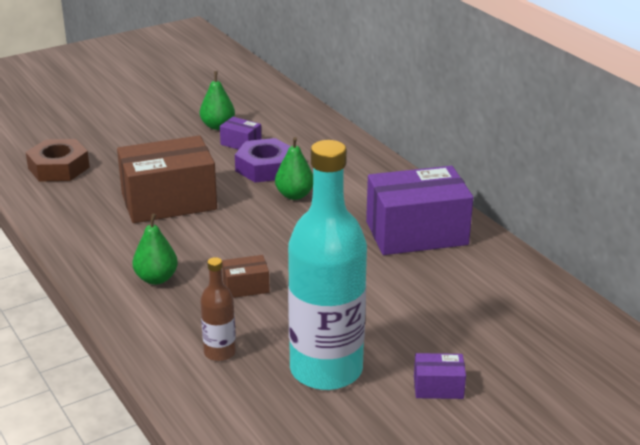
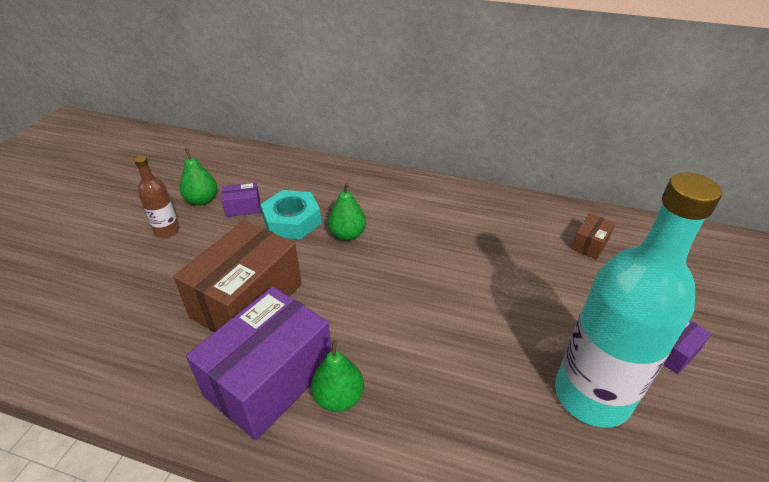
camera: 40 degrees left, 10 degrees up
brown nut [26,139,90,182] -> none
brown bottle [200,257,236,361] -> brown bottle moved to [134,155,179,238]
brown box [222,255,270,298] -> brown box moved to [571,213,615,260]
purple nut [235,138,290,183] -> turquoise nut [260,190,322,239]
purple box [366,166,473,255] -> purple box moved to [186,286,332,440]

